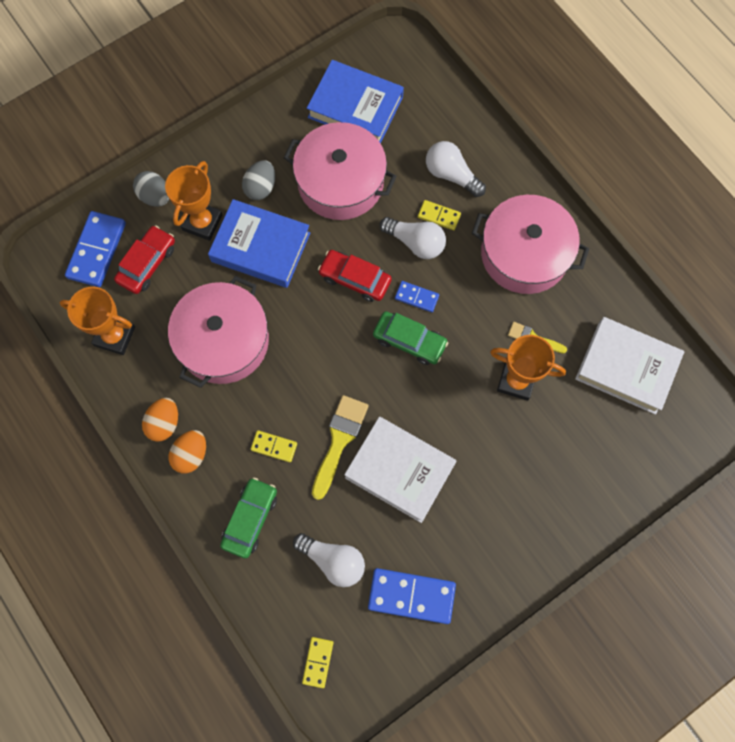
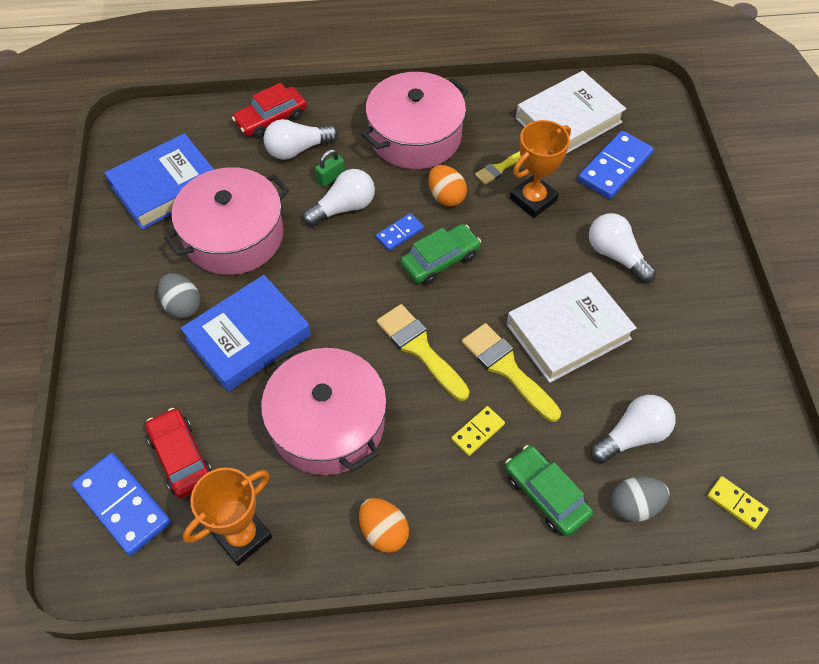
camera: 60 degrees left, 15 degrees down
grey egg [133,171,169,207] -> grey egg moved to [611,476,669,522]
orange trophy [165,161,223,241] -> none
orange egg [168,430,206,474] -> orange egg moved to [428,165,467,207]
red car [318,250,392,302] -> red car moved to [232,83,307,138]
blue domino [368,568,456,624] -> blue domino moved to [578,131,654,199]
yellow domino [418,200,461,230] -> green padlock [315,149,345,187]
none -> yellow brush [377,304,469,401]
none -> white light bulb [589,213,656,283]

